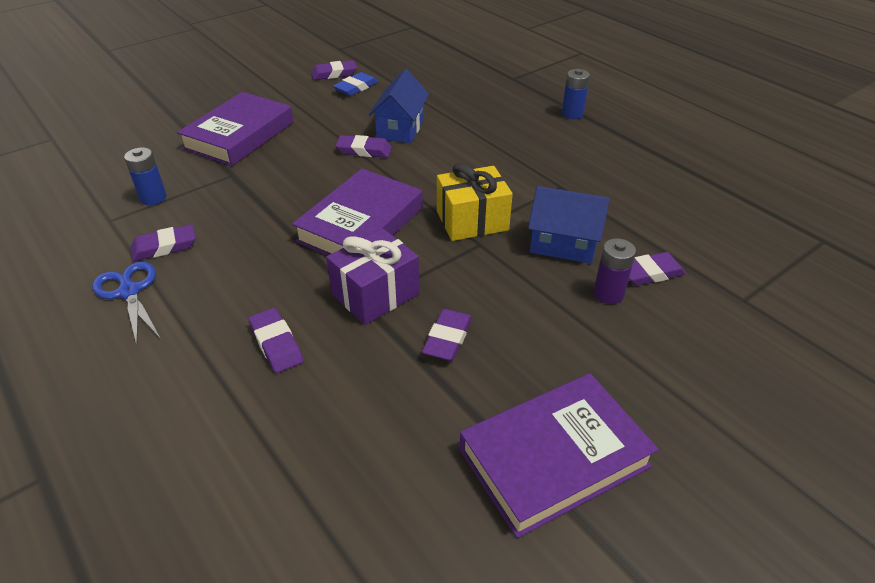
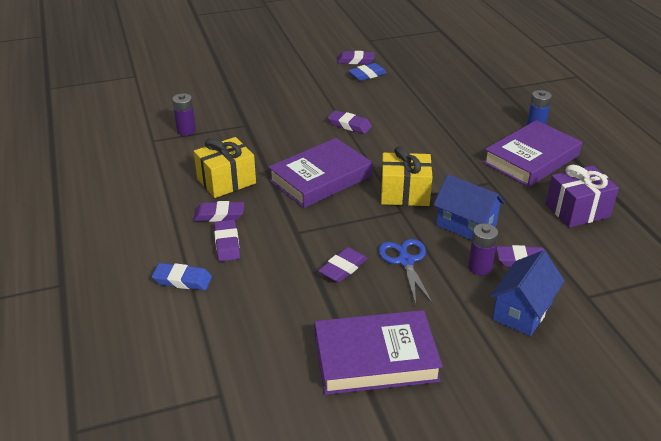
camera: 20 degrees right, 5 degrees down
blue scissors [92,261,161,346] -> blue scissors moved to [378,239,433,305]
blue battery [124,147,167,205] -> purple battery [172,93,196,136]
purple eraser [130,224,196,261] -> purple eraser moved to [193,201,244,222]
purple book [177,92,293,166] -> purple book moved to [483,120,582,187]
purple gift [326,228,419,325] -> purple gift moved to [546,165,619,228]
blue house [369,69,429,143] -> blue house moved to [489,250,565,336]
none -> blue eraser [152,263,212,290]
none -> yellow gift [194,137,256,198]

